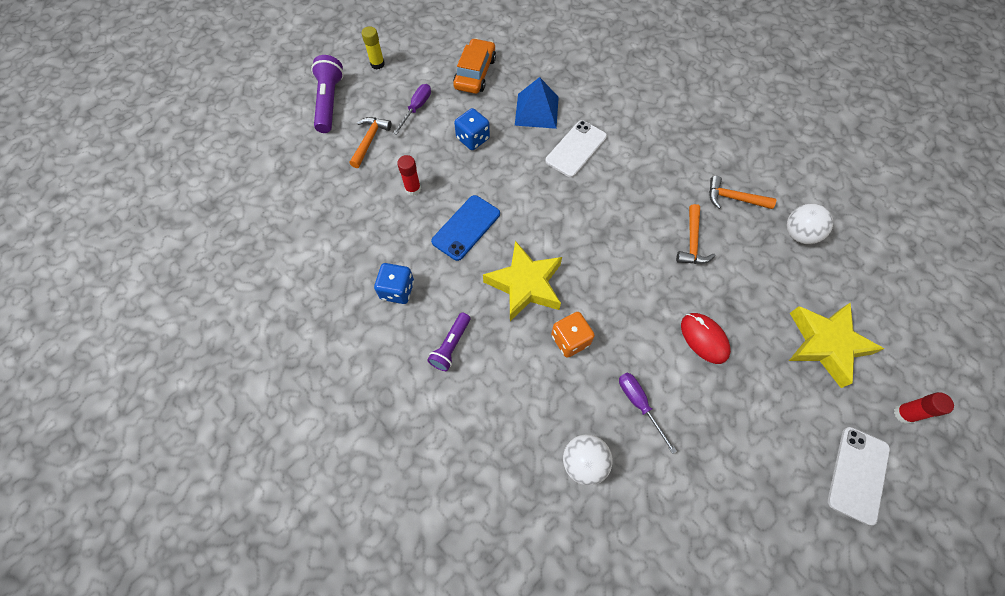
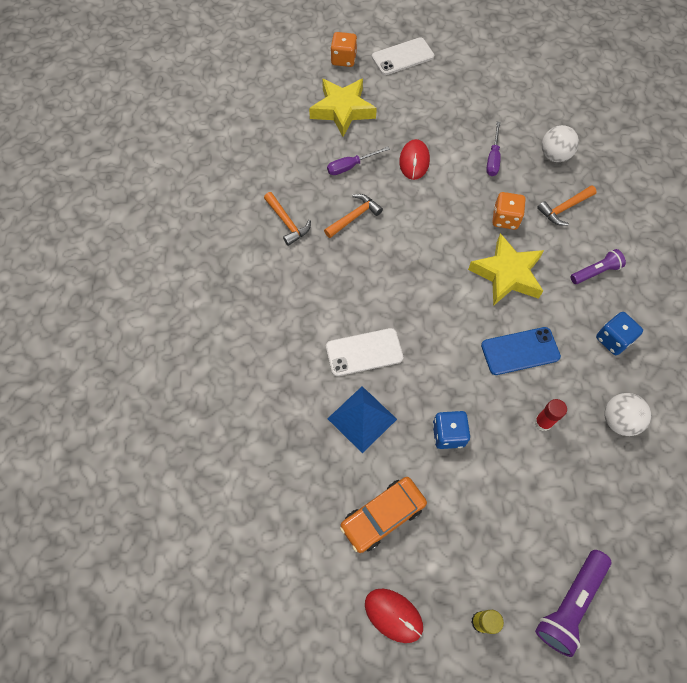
camera: 140 degrees left, 0 degrees up
orange hammer [350,117,392,168] -> orange hammer moved to [537,185,597,226]
purple screwdriver [393,84,431,135] -> purple screwdriver moved to [327,146,390,175]
white ball [787,204,833,244] -> white ball moved to [604,393,651,436]
red glue stick [894,392,954,424] -> orange dice [331,32,357,67]
none -> red mouse [365,589,423,643]

